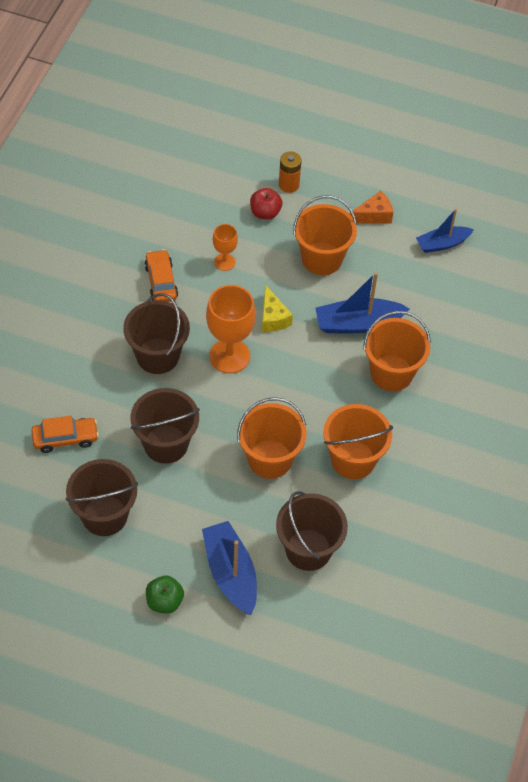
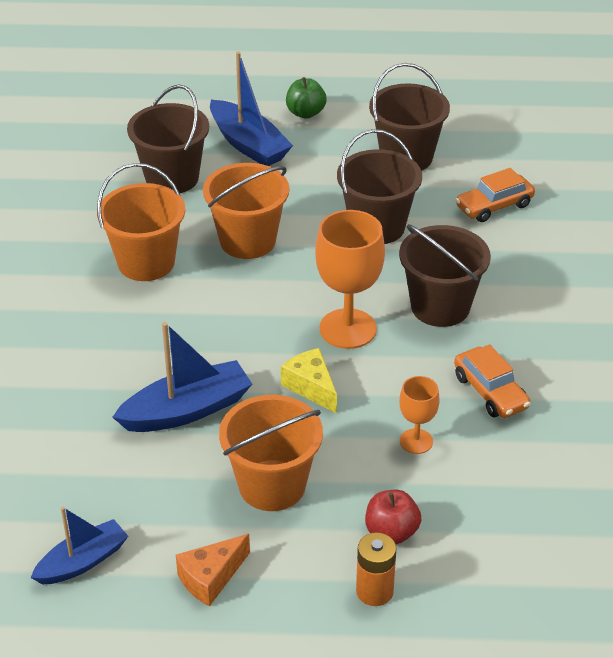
camera: 165 degrees right, 15 degrees down
orange bucket [363,311,431,391] -> none

